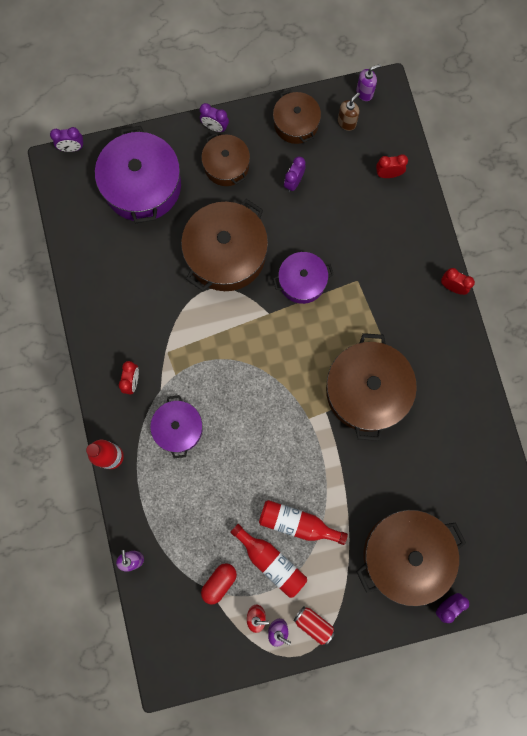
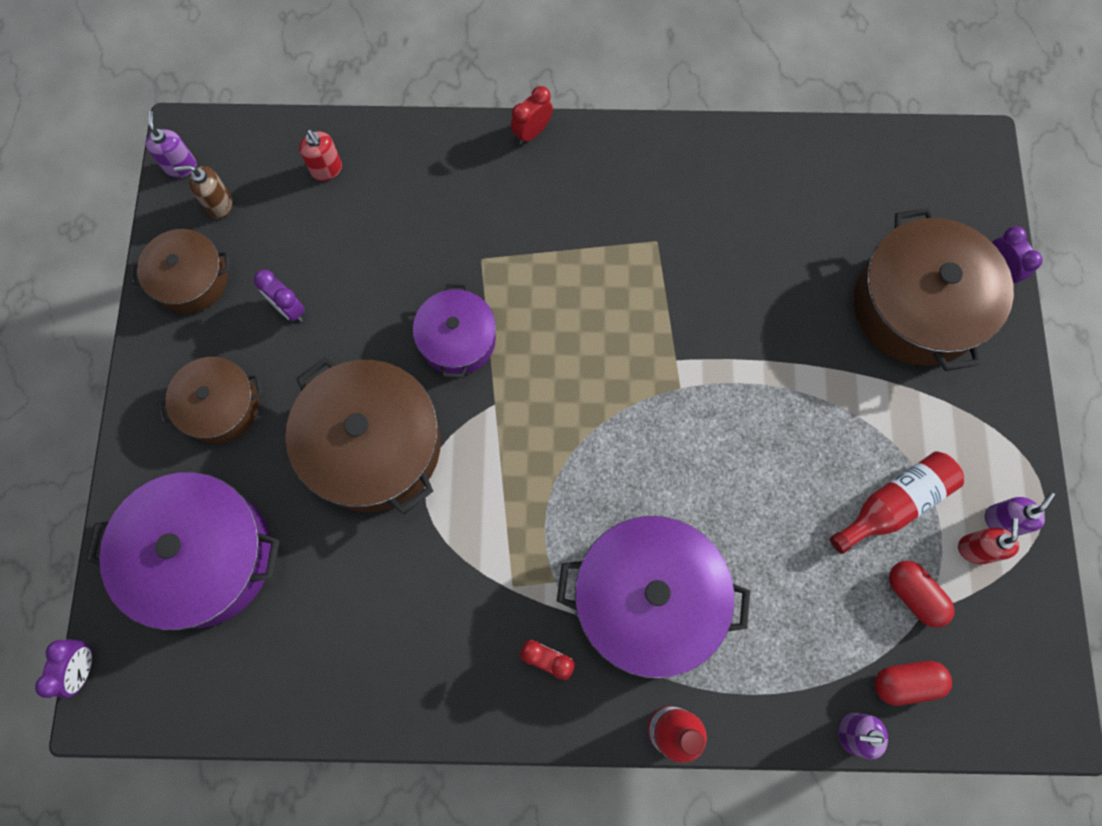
camera: 75 degrees left, 5 degrees down
purple pot [150,395,203,458] -> purple pot [557,516,750,679], size x1.71
purple clock [200,103,229,132] -> none
red bottle [259,500,348,545] -> none
red can [294,606,335,645] -> none
brown pot [326,333,417,441] -> none
brown soap dispenser [338,92,360,131] -> brown soap dispenser turned 60 degrees counterclockwise [174,165,233,219]
red clock [376,154,408,178] -> red soap dispenser [299,129,342,181]
none -> red capsule [875,661,952,706]

